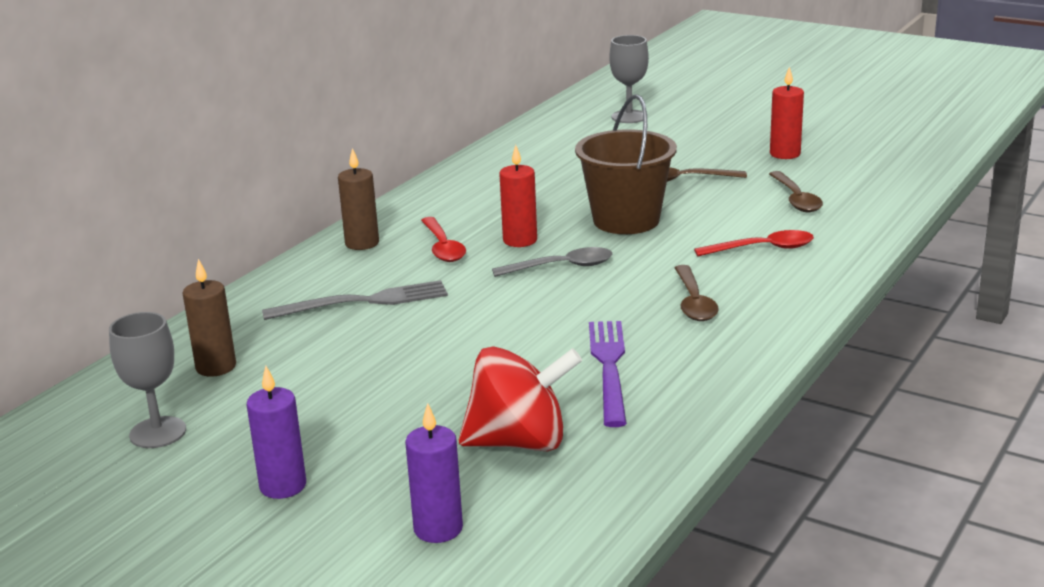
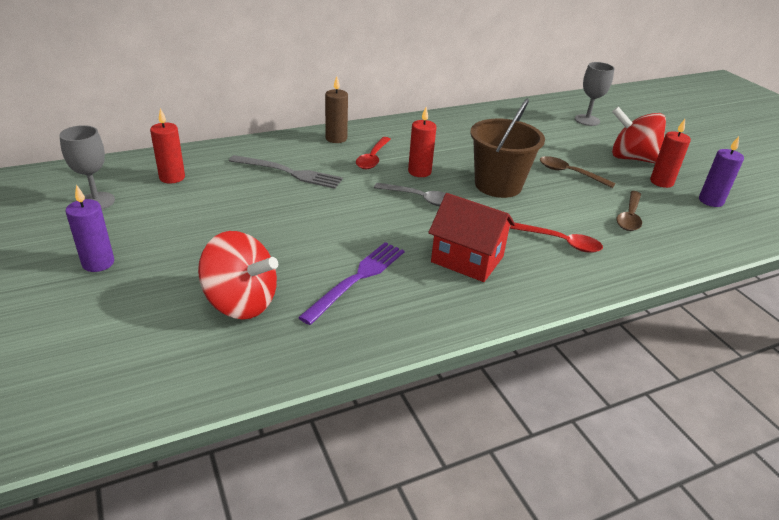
camera: 30 degrees right, 10 degrees up
brown candle [183,259,236,377] -> red candle [150,108,185,184]
purple candle [405,403,463,543] -> purple candle moved to [699,136,744,207]
brown spoon [675,265,719,321] -> red house [428,193,515,282]
none -> red spinning top [612,107,666,163]

